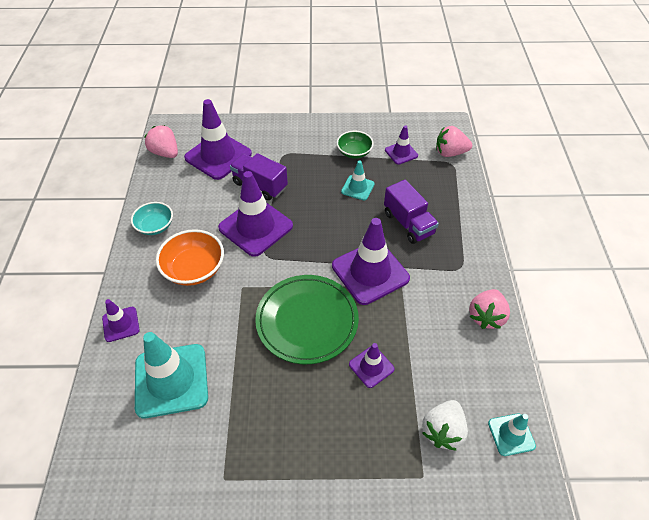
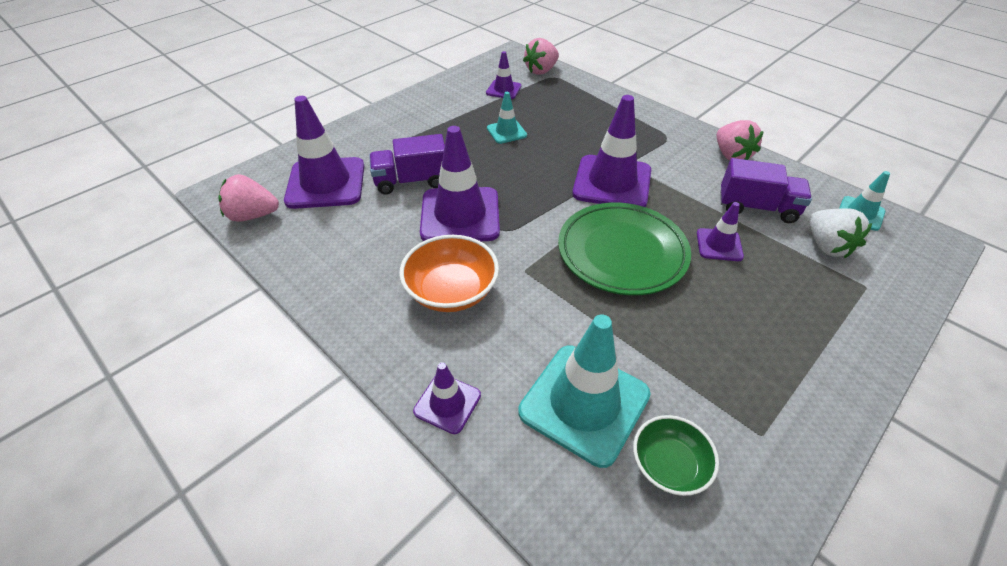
camera: 45 degrees left, 5 degrees down
turquoise bowl [131,202,173,235] -> none
green bowl [337,131,374,159] -> green bowl moved to [633,415,719,496]
purple truck [384,180,439,244] -> purple truck moved to [720,158,812,223]

